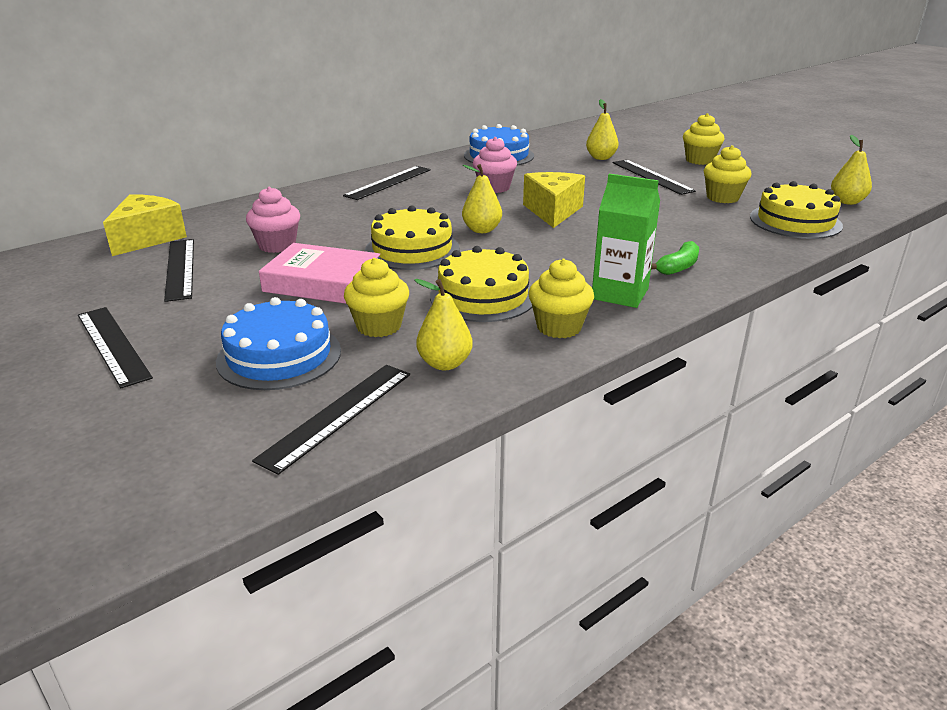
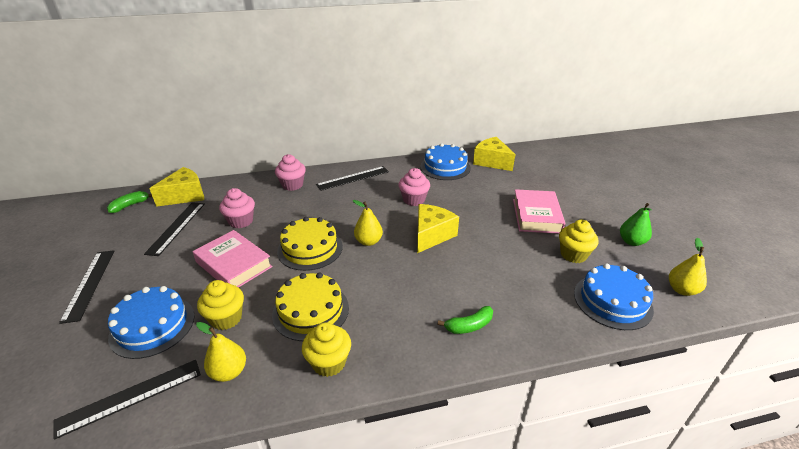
camera: 25 degrees right, 5 degrees up
yellow pear [586,99,619,160] -> none
green carton [592,174,660,308] -> none
black ruler [613,160,696,195] -> pink book [513,189,565,234]
yellow cupcake [683,113,725,165] -> none
yellow cake [750,181,843,239] -> blue cake [574,263,654,330]
none -> green banana [107,191,152,213]
none -> pink cupcake [275,154,306,191]
none -> yellow cheese [473,137,516,171]
none -> green pear [620,203,652,246]

